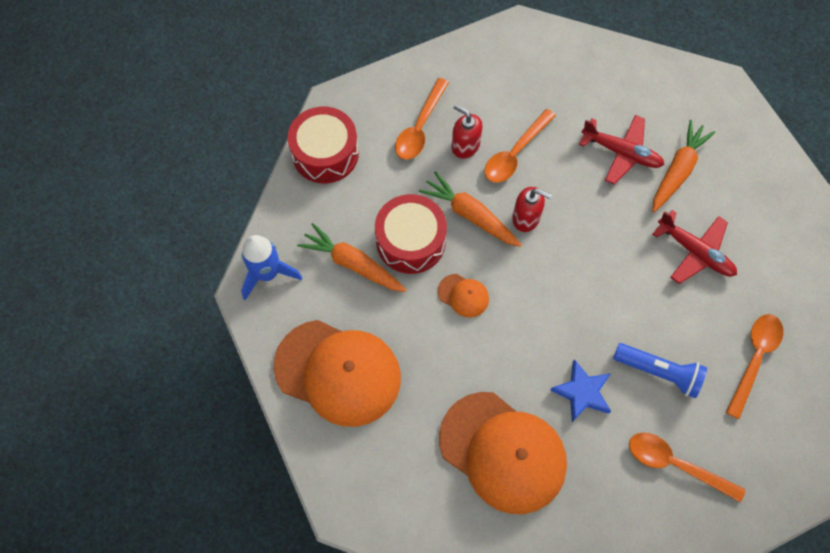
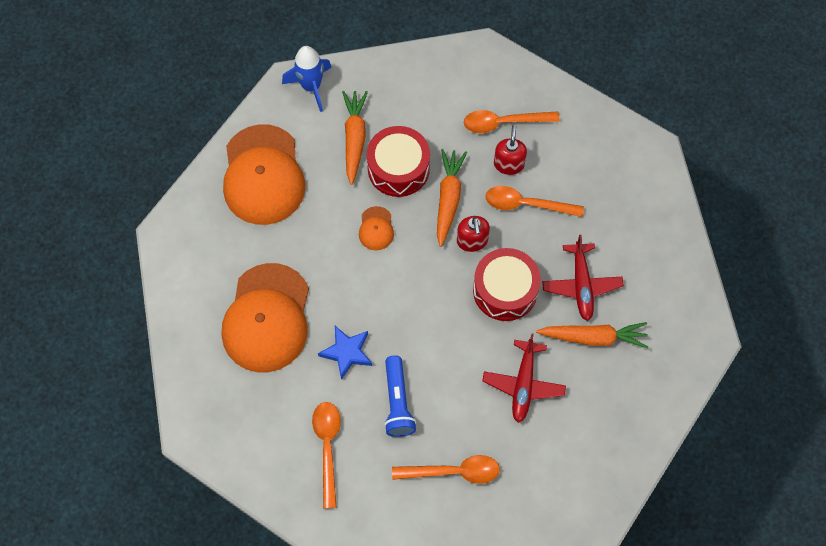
camera: 60 degrees right, 0 degrees up
red drum [287,107,359,183] -> red drum moved to [473,248,541,321]

